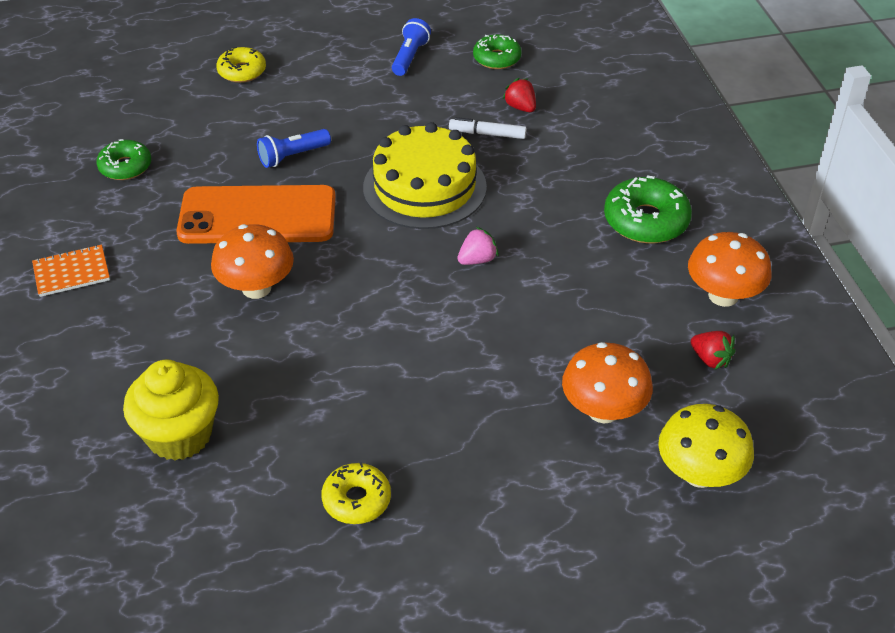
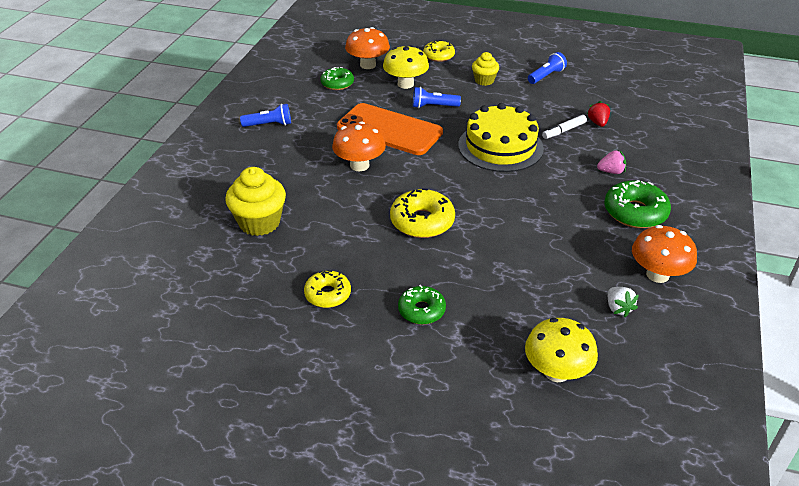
camera: 30 degrees right, 5 degrees down
orange notebook [32,245,110,297] -> blue flashlight [240,104,291,127]
white marker [449,117,527,139] -> white marker turned 75 degrees counterclockwise [542,115,587,139]
pink strawberry [457,227,499,265] -> pink strawberry moved to [597,150,626,174]
green donut [473,34,522,69] -> green donut moved to [398,285,446,325]
orange mushroom [562,342,653,423] -> orange mushroom moved to [345,27,390,69]
red strawberry [691,331,735,370] -> white strawberry [608,287,639,317]
none -> yellow mushroom [383,45,429,89]
none -> yellow donut [390,188,455,238]
none -> yellow cupcake [472,52,499,86]

